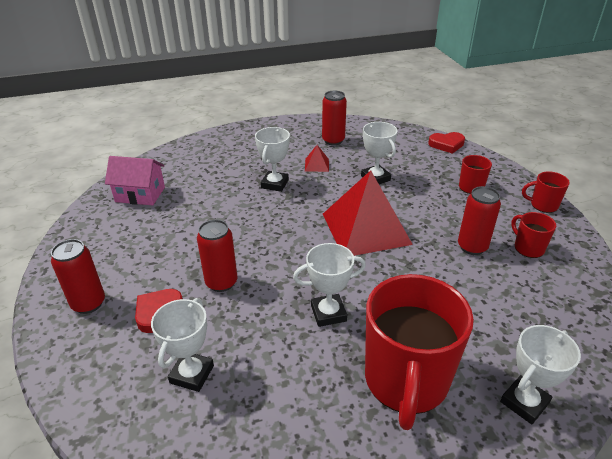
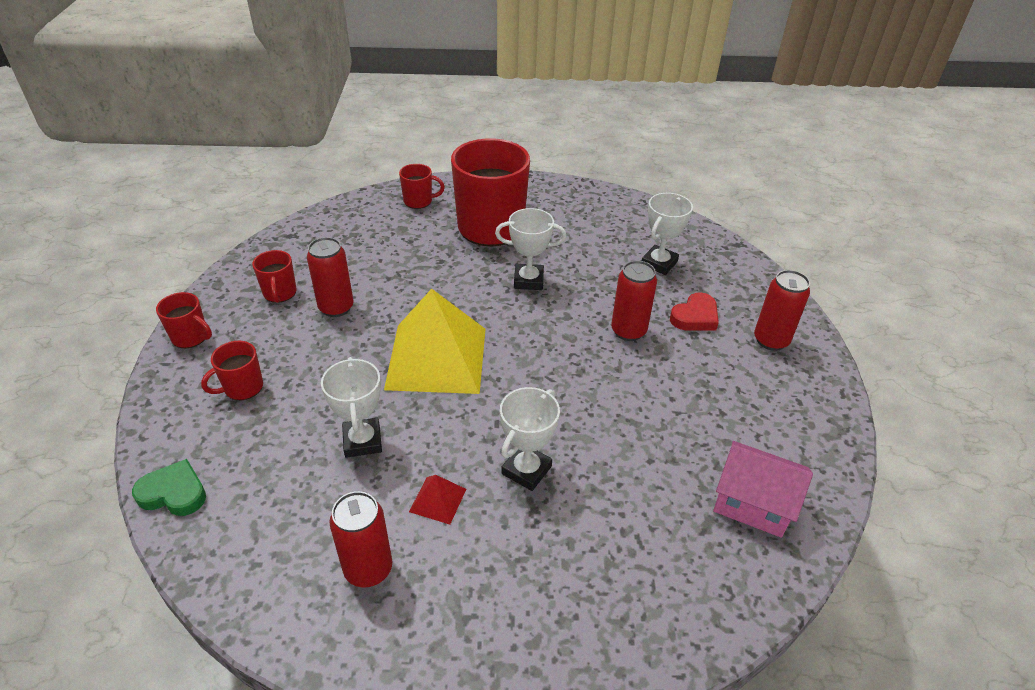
camera: 165 degrees left, 5 degrees up
red pyramid [323,170,413,256] -> yellow pyramid [384,289,486,394]
red heart [428,132,465,154] -> green heart [132,459,206,516]
white trophy [500,325,581,424] -> red mug [399,164,445,209]

